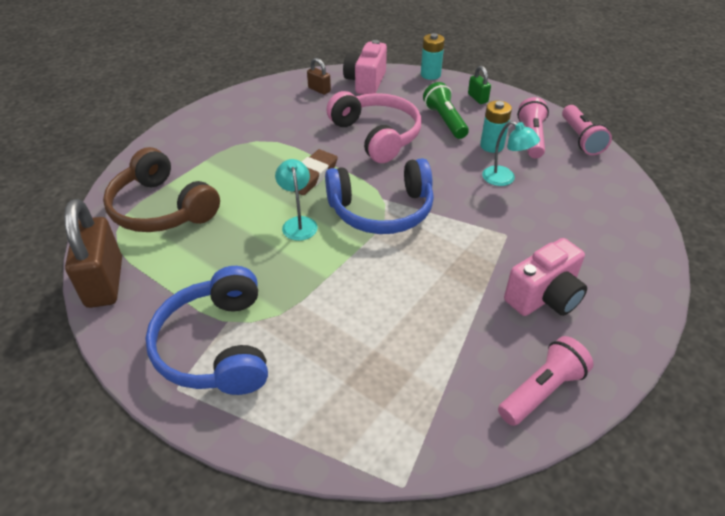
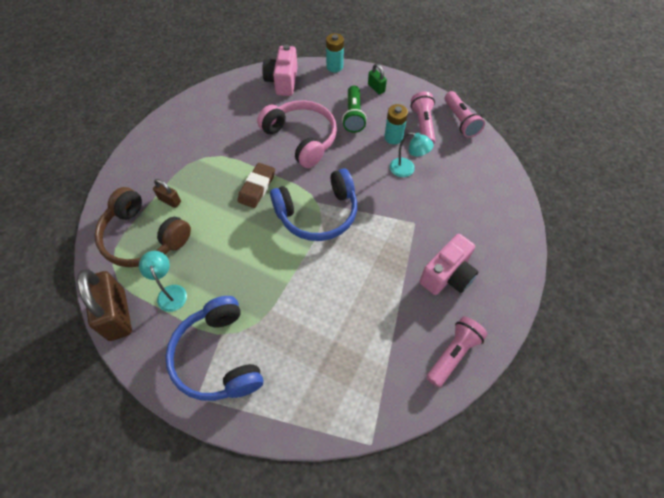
camera: 10 degrees left, 15 degrees up
turquoise lamp [275,159,318,241] -> turquoise lamp moved to [139,251,187,312]
brown padlock [307,58,331,95] -> brown padlock moved to [153,179,181,208]
green flashlight [423,82,469,139] -> green flashlight turned 150 degrees counterclockwise [342,85,367,133]

